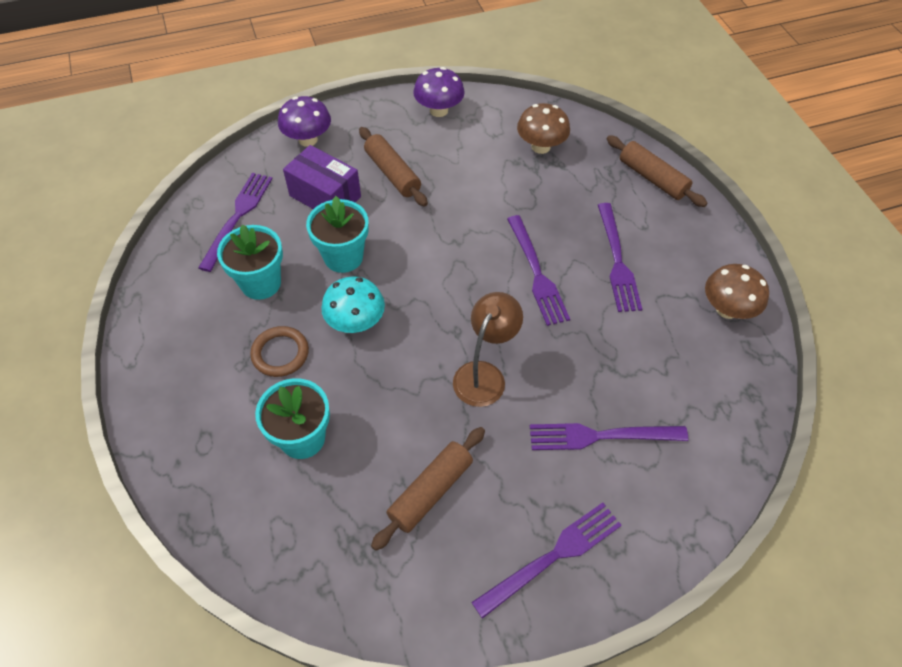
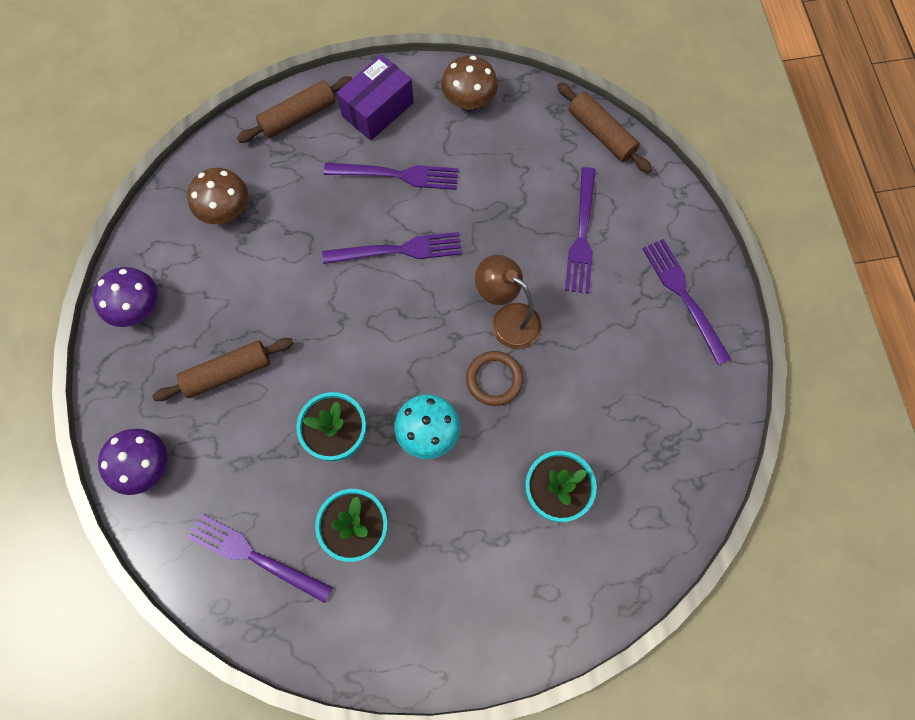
camera: 80 degrees left, 15 degrees up
brown ring [250,326,309,377] -> brown ring moved to [466,351,523,406]
purple box [283,145,361,209] -> purple box moved to [337,54,414,141]
brown rolling pin [371,427,485,551] -> brown rolling pin moved to [557,82,652,173]

